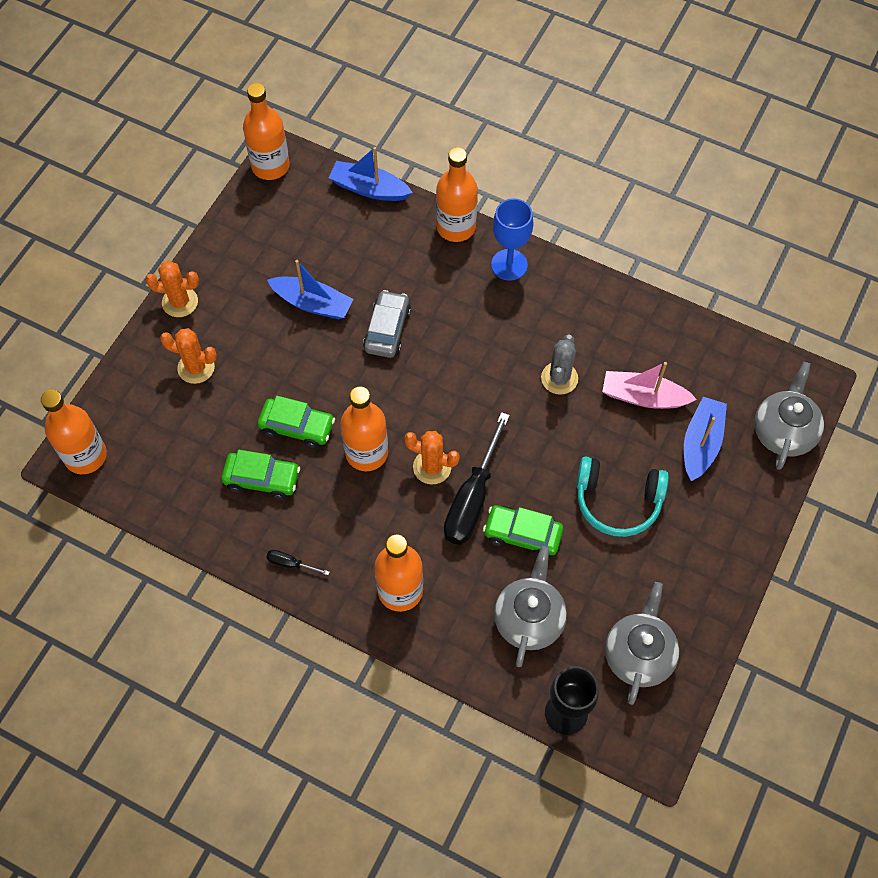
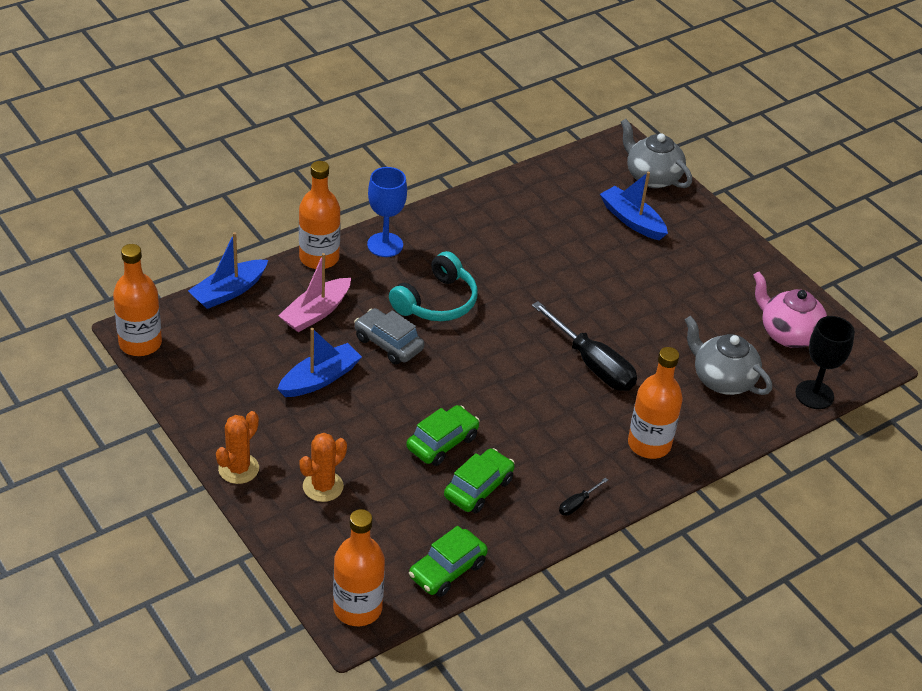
camera: 65 degrees left, 20 degrees down
orange bottle [340,387,388,471] -> none
orange cactus [404,431,460,484] -> none
green car [483,505,563,557] -> green car moved to [409,526,488,597]
grey cactus [541,334,578,395] -> none
turquoise headphones [576,457,669,537] -> turquoise headphones moved to [389,251,478,321]
pink boat [602,362,697,409] -> pink boat moved to [278,253,351,332]
grey teapot [605,582,679,705] -> pink teapot [753,272,827,348]

